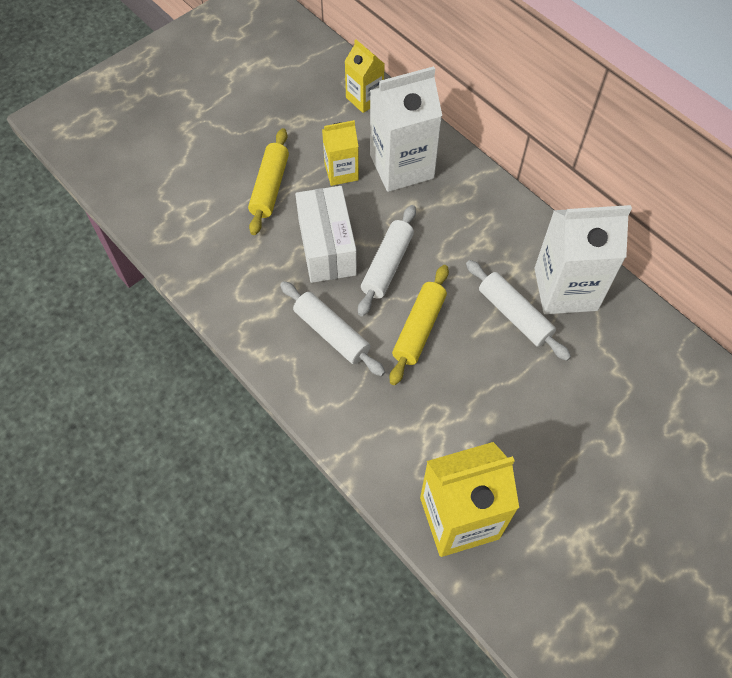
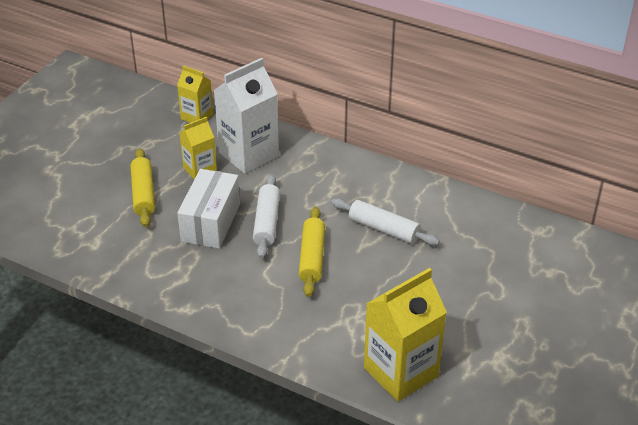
camera: 20 degrees left, 20 degrees down
white rolling pin [280,281,385,376] -> none
white box [295,186,357,283] -> white box turned 45 degrees clockwise [177,169,240,249]
white carton [534,205,632,314] -> none

